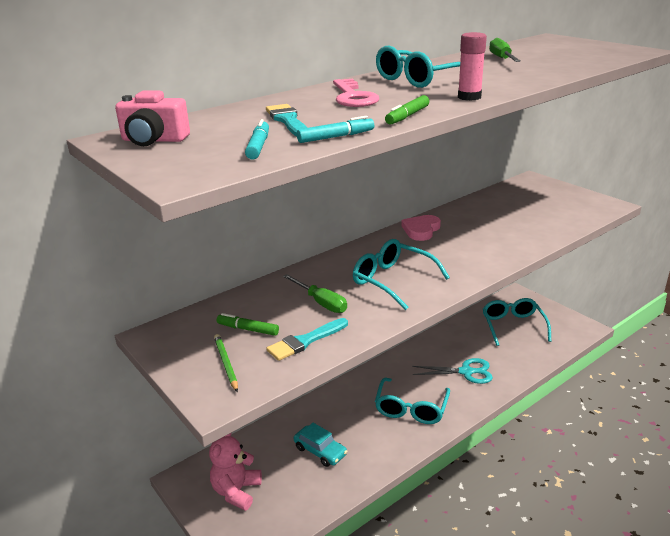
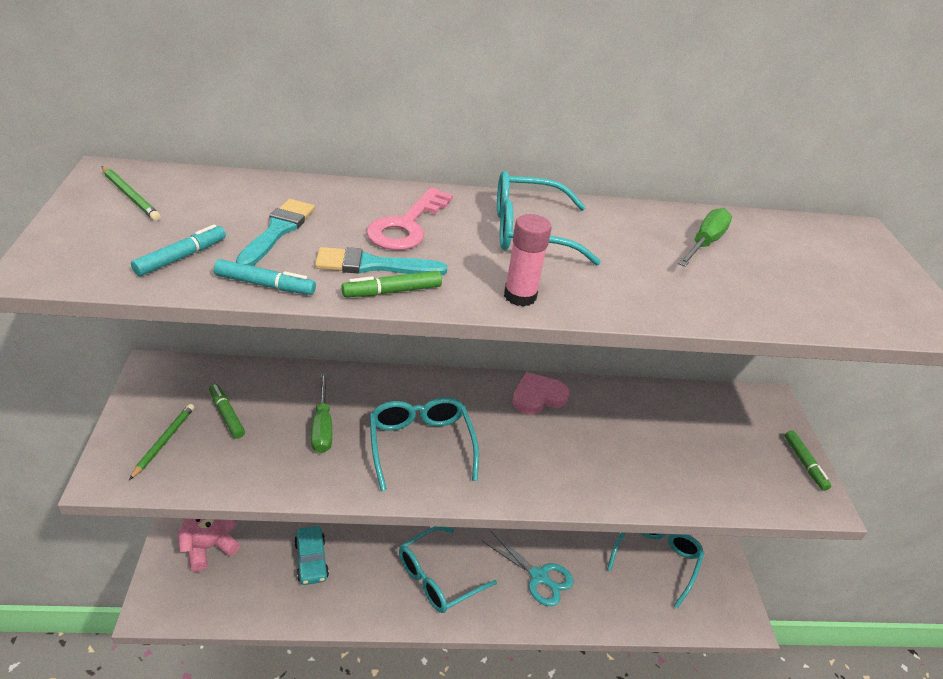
camera: 30 degrees right, 10 degrees up
pink camera [115,90,190,146] -> green pencil [101,166,161,221]
turquoise brush [266,318,348,361] -> turquoise brush moved to [315,247,447,275]
none -> green marker [785,431,831,491]

